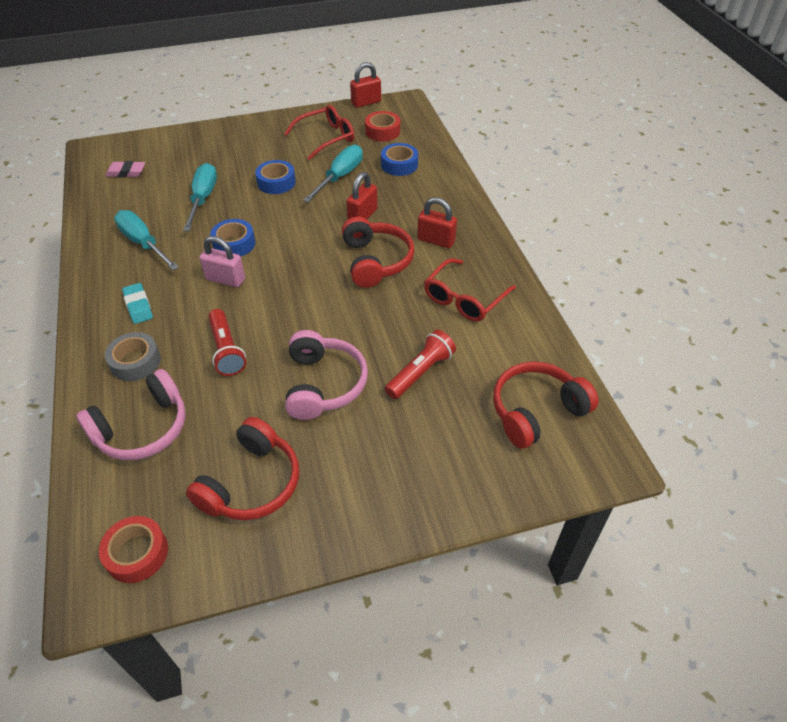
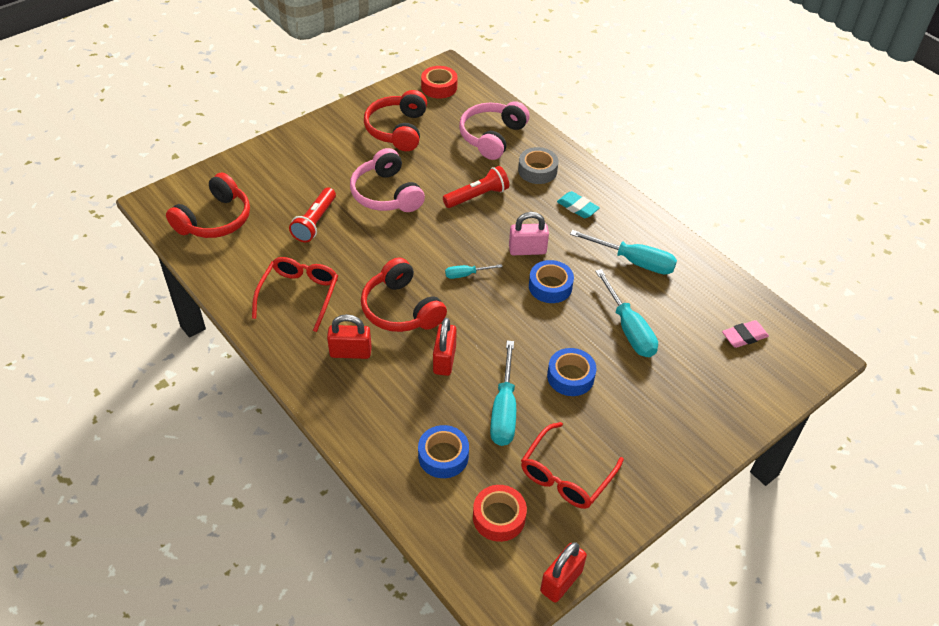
camera: 155 degrees right, 0 degrees up
red flashlight [208,309,246,376] -> red flashlight turned 105 degrees clockwise [443,166,509,208]
none -> turquoise screwdriver [445,264,502,279]

